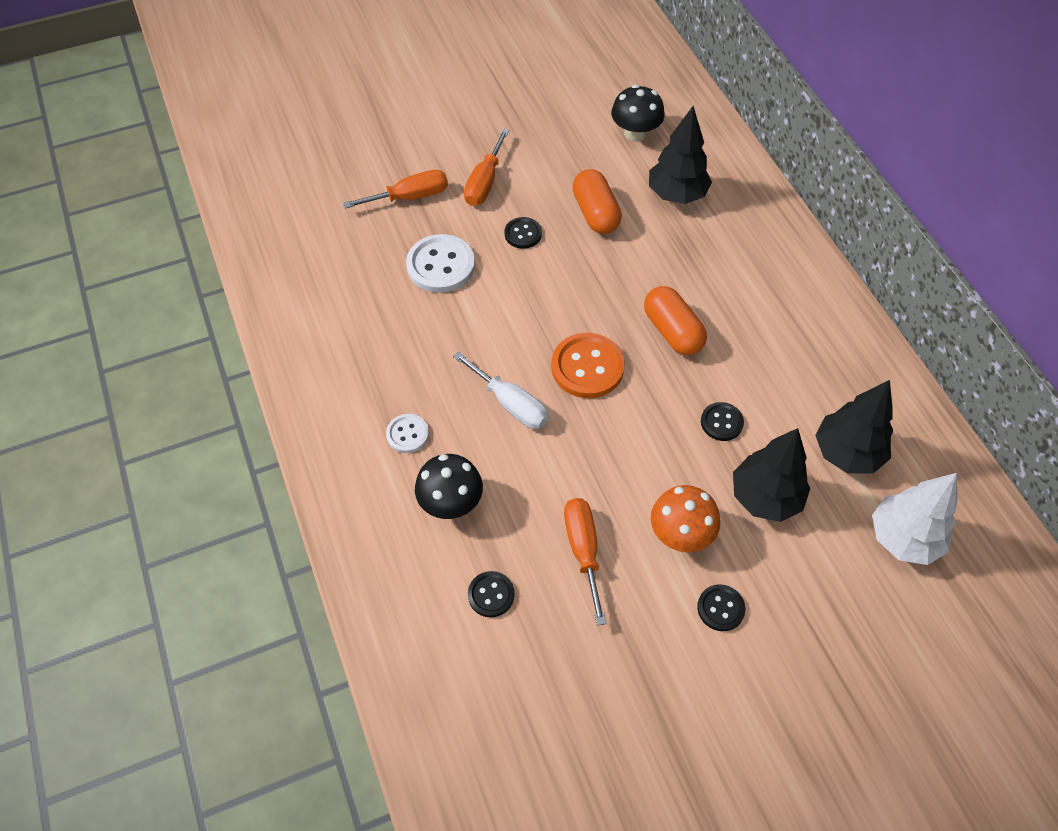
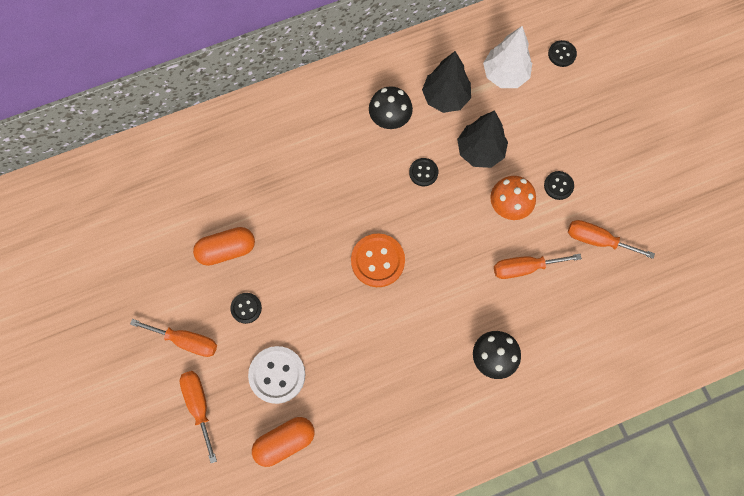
camera: 90 degrees left, 15 degrees up
white button [386,414,429,453] -> none
white screwdriver [453,351,549,429] -> none
black button [468,571,514,618] -> black button moved to [548,40,577,67]
black mushroom [611,85,665,142] -> black mushroom moved to [369,86,413,129]
orange capsule [644,286,707,355] -> orange capsule moved to [252,417,315,467]
black tree [649,106,712,204] -> none
none -> orange screwdriver [568,220,655,259]

